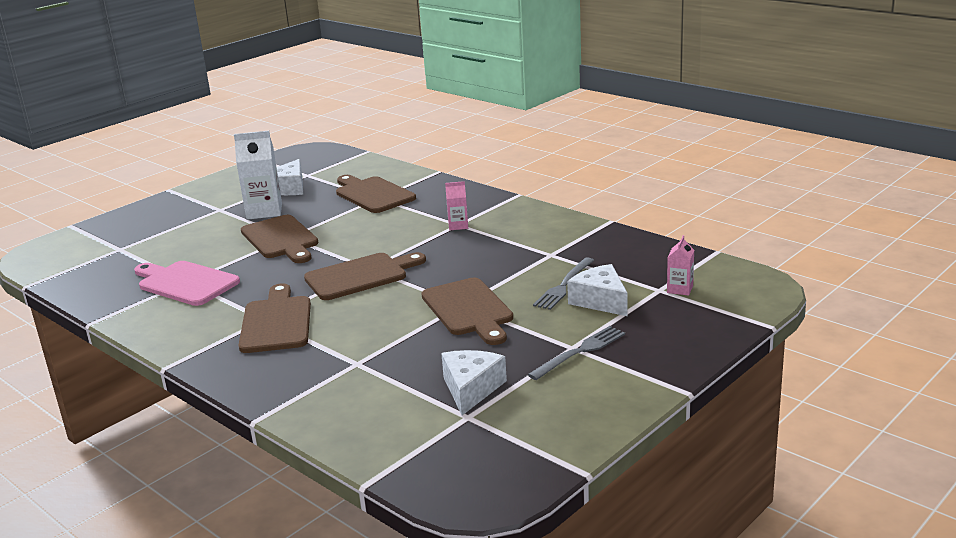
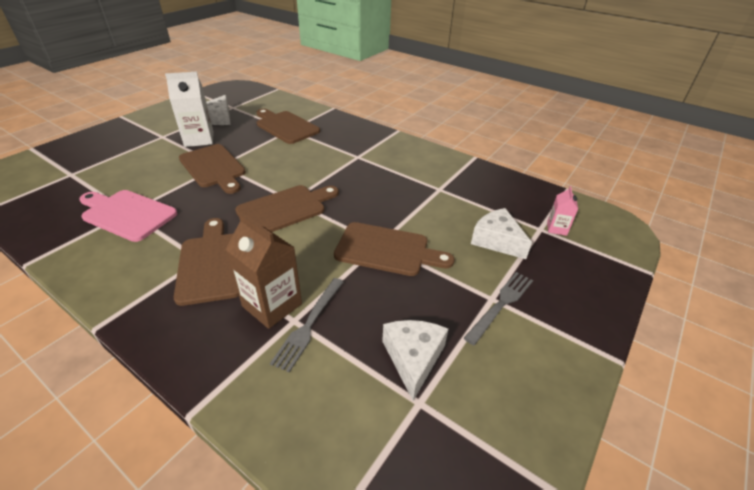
camera: 10 degrees left, 15 degrees up
brown cutting board [421,278,513,345] -> brown cutting board turned 45 degrees counterclockwise [334,222,454,276]
pink carton [445,181,468,230] -> none
grey fork [533,257,594,310] -> grey fork moved to [270,278,343,372]
none -> brown carton [226,213,302,329]

